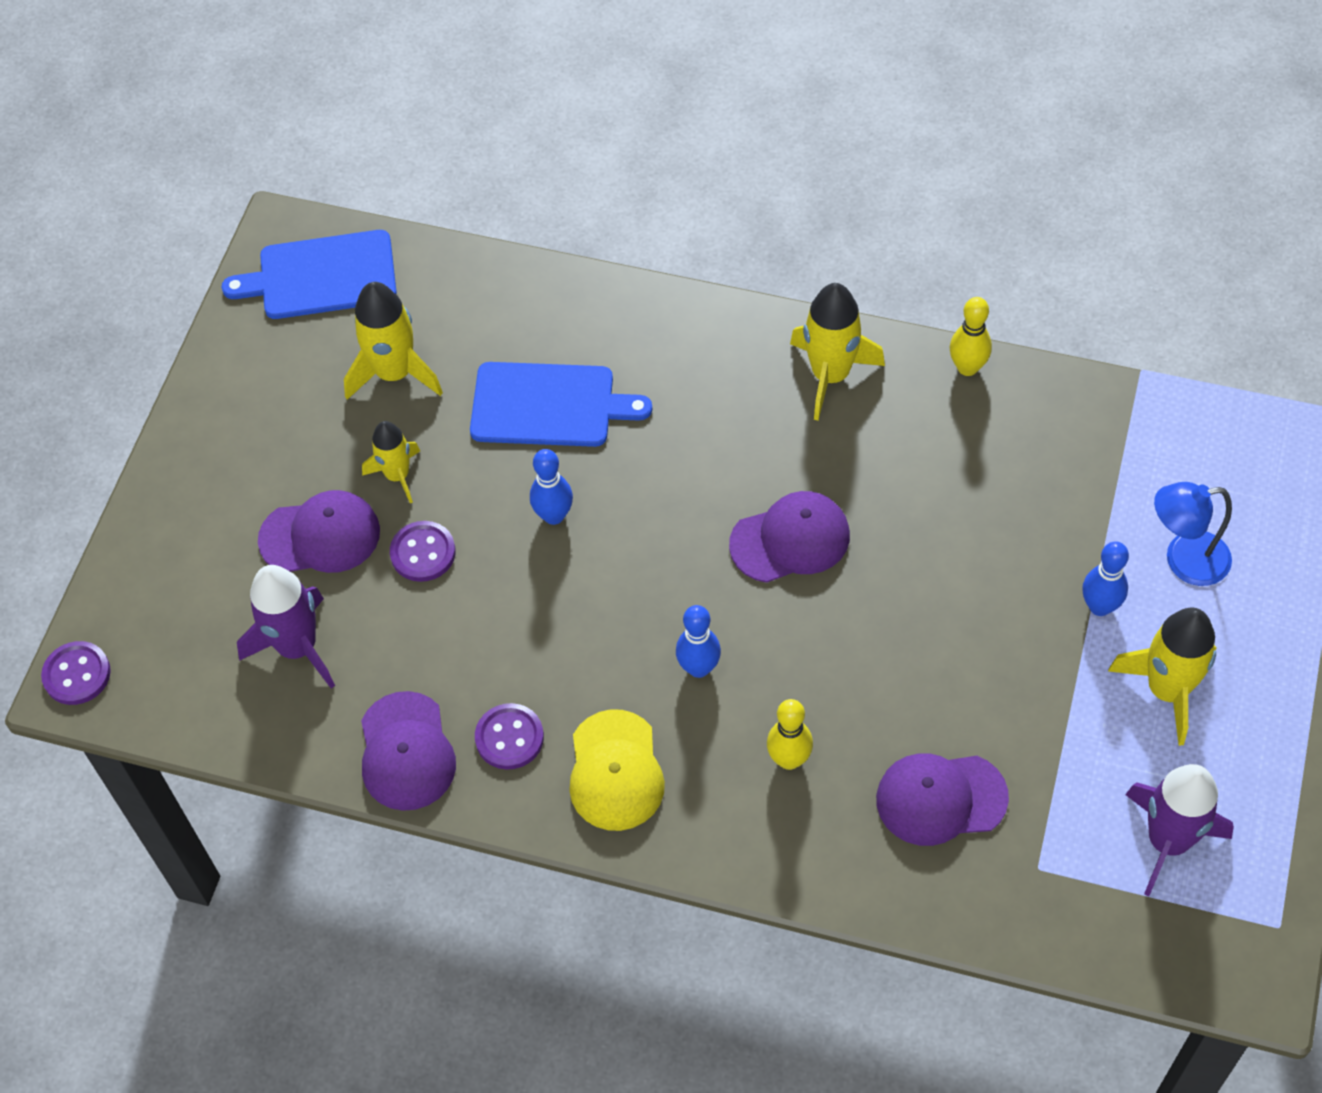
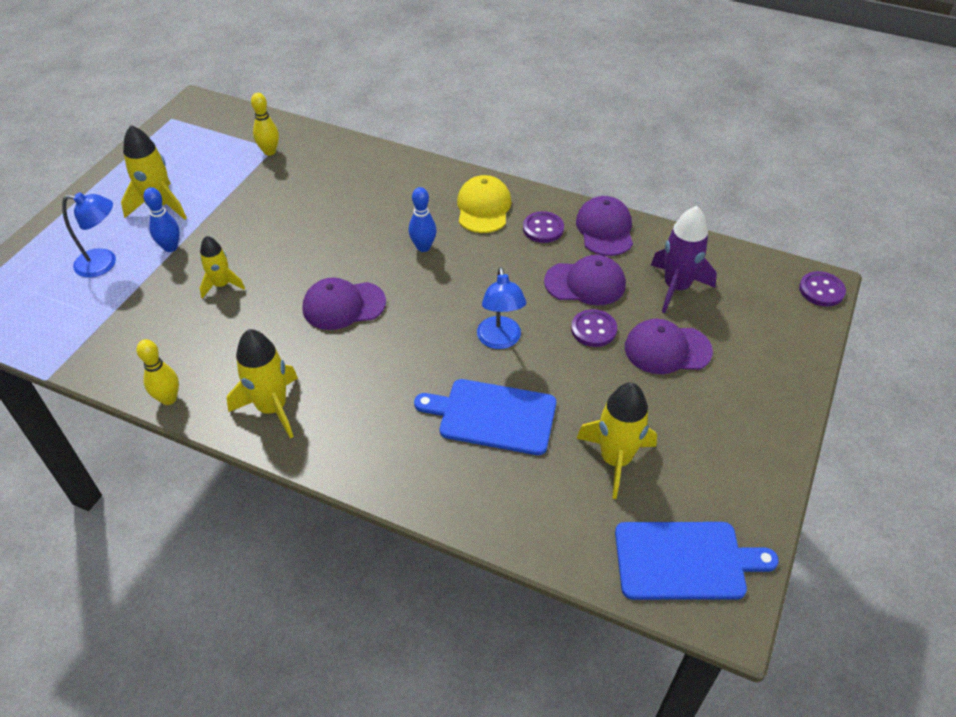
camera: 175 degrees left, 10 degrees down
yellow rocket [362,421,420,503] -> yellow rocket moved to [200,236,245,299]
blue bowling pin [530,449,573,525] -> blue lamp [477,267,526,349]
yellow bowling pin [767,699,813,770] -> yellow bowling pin moved to [251,93,279,156]
purple cap [876,753,1009,846] -> purple cap moved to [544,255,626,306]
purple rocket [1125,764,1234,896] -> none

